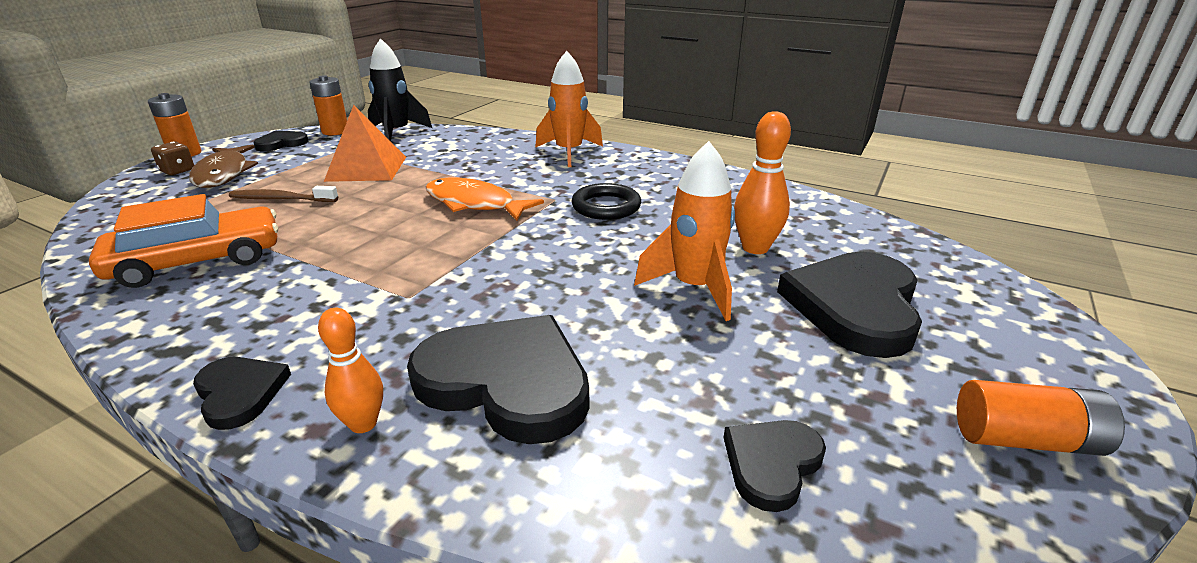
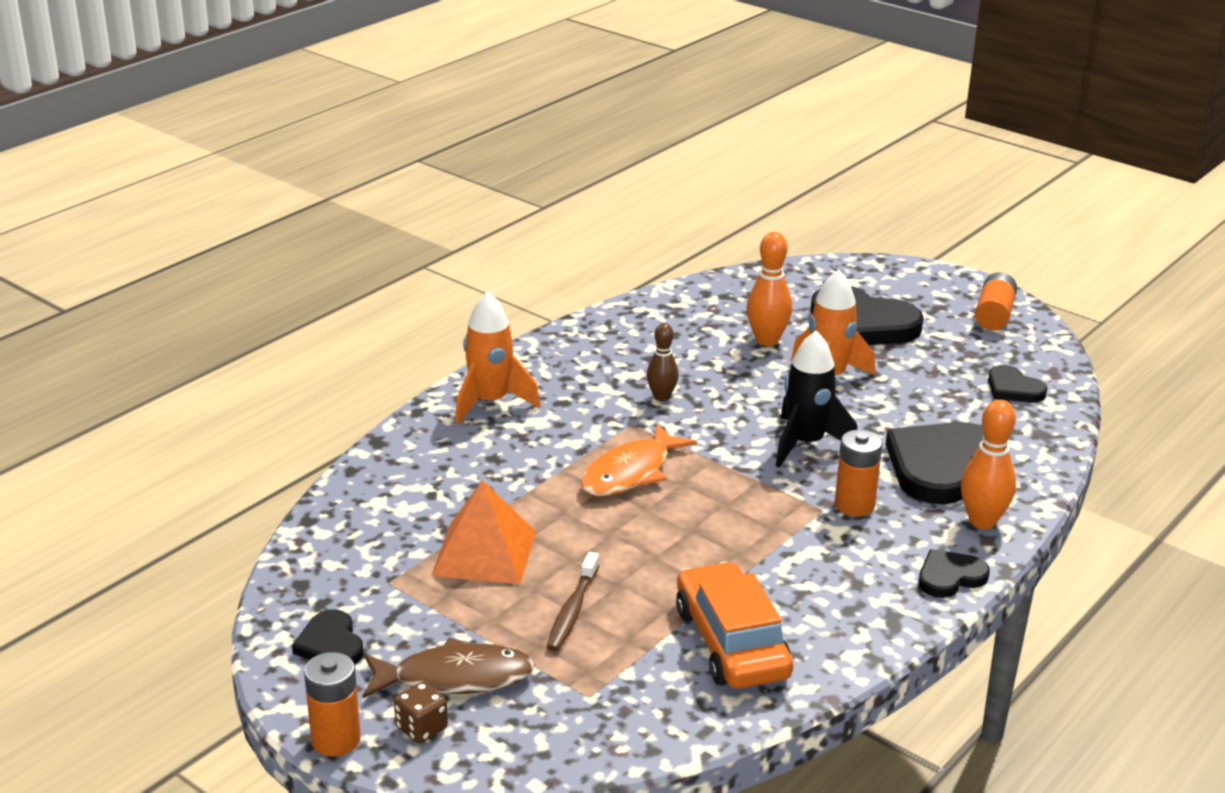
camera: 80 degrees left, 0 degrees up
orange battery [309,75,347,136] -> orange battery moved to [835,430,883,516]
orange bowling pin [318,308,383,433] -> orange bowling pin [961,400,1016,529], size x1.51
black rocket [368,38,432,141] -> black rocket moved to [776,331,857,468]
black ring [571,183,641,220] -> brown bowling pin [647,323,679,401]

